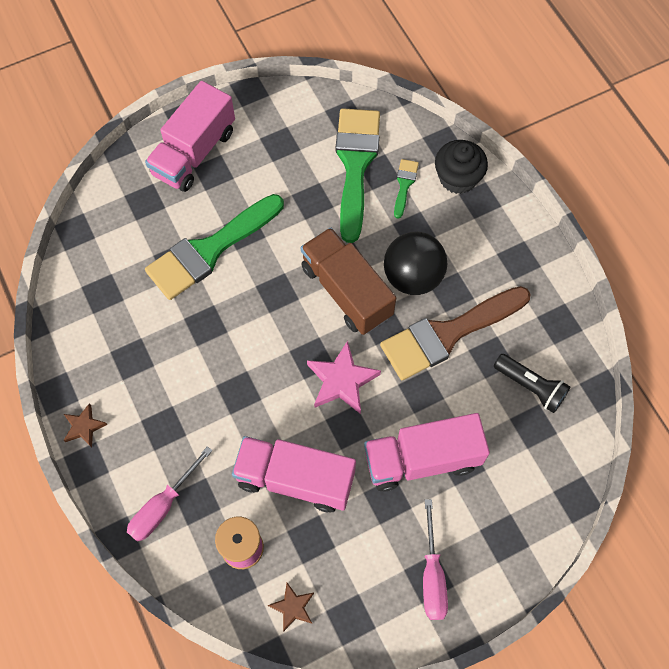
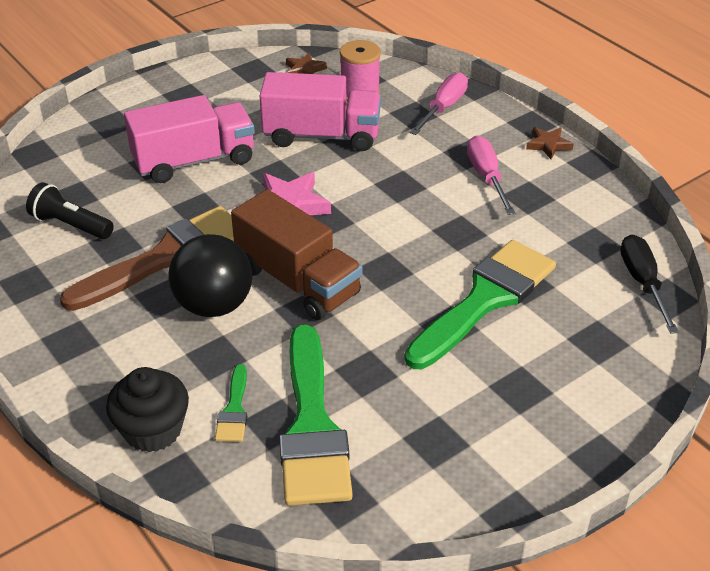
camera: 170 degrees right, 25 degrees down
pink truck [145,81,235,192] -> none
pink screwdriver [423,499,448,620] -> pink screwdriver moved to [467,136,515,215]
none -> black screwdriver [620,235,679,334]

